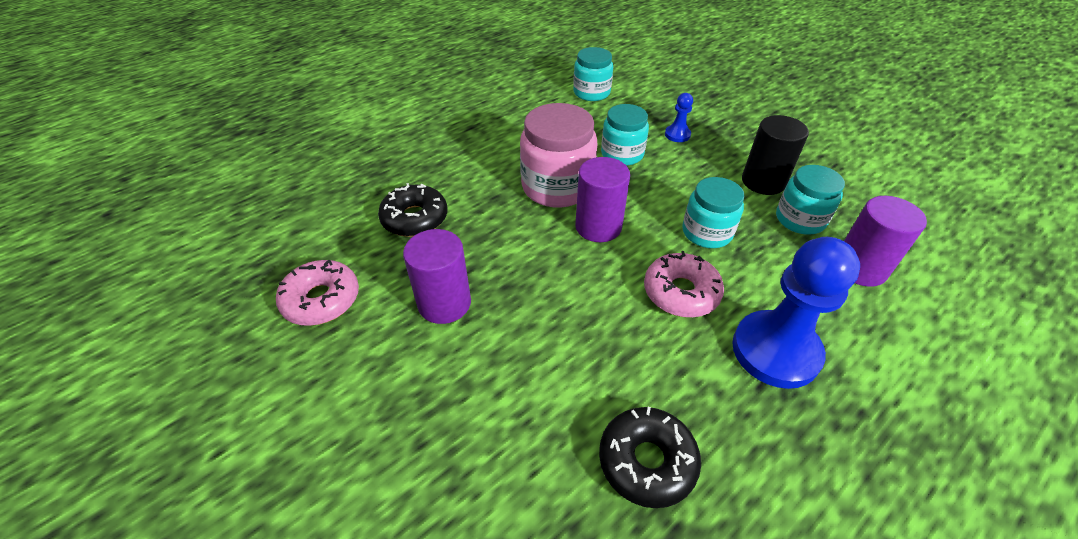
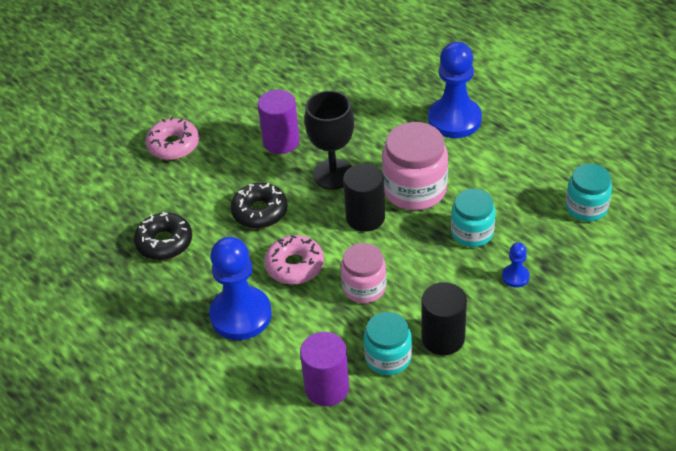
camera: 90 degrees right, 0 degrees up
pink donut [276,260,359,326] -> pink donut moved to [145,117,199,160]
black donut [378,183,448,237] -> black donut moved to [231,183,288,228]
purple cylinder [575,157,630,242] -> black cylinder [343,164,385,232]
turquoise jar [682,177,745,248] -> pink jar [341,243,387,303]
none -> black goblet [305,91,354,190]
none -> blue pawn [428,42,482,138]

